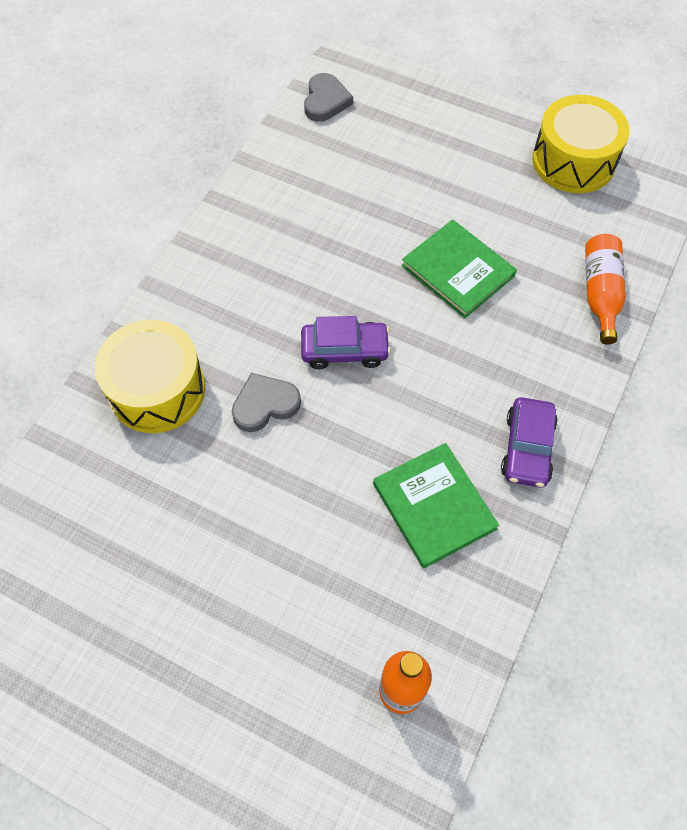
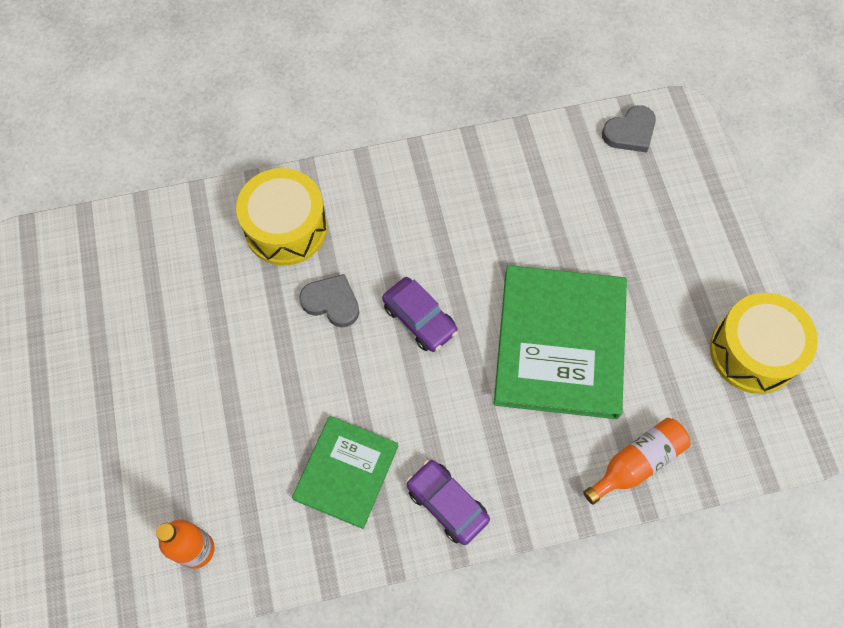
camera: 50 degrees right, 5 degrees up
green book [402,219,517,318] -> green book [494,265,627,419], size x1.69
purple car [501,397,558,487] -> purple car turned 75 degrees clockwise [406,460,490,545]

